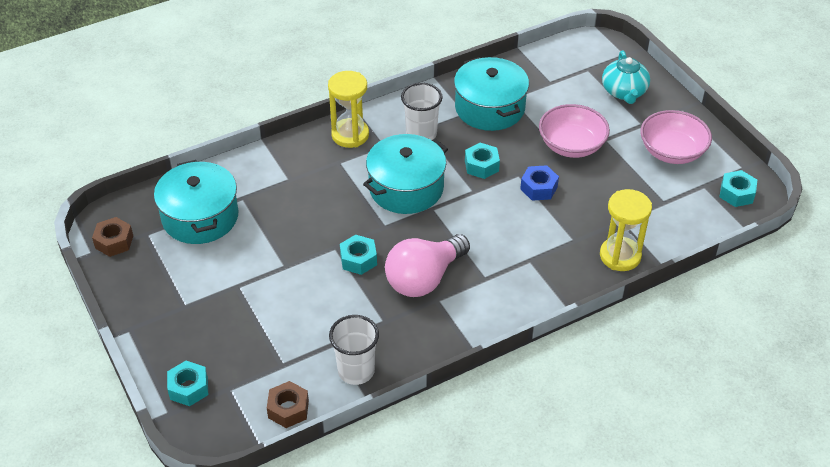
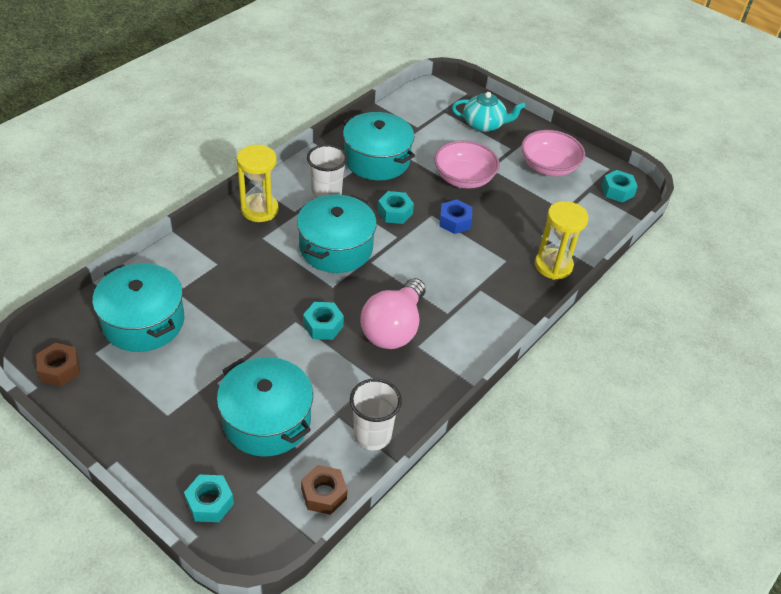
camera: 25 degrees left, 0 degrees up
turquoise teapot [602,50,650,104] -> turquoise teapot turned 60 degrees counterclockwise [452,92,526,132]
none -> turquoise pot [217,357,313,456]

